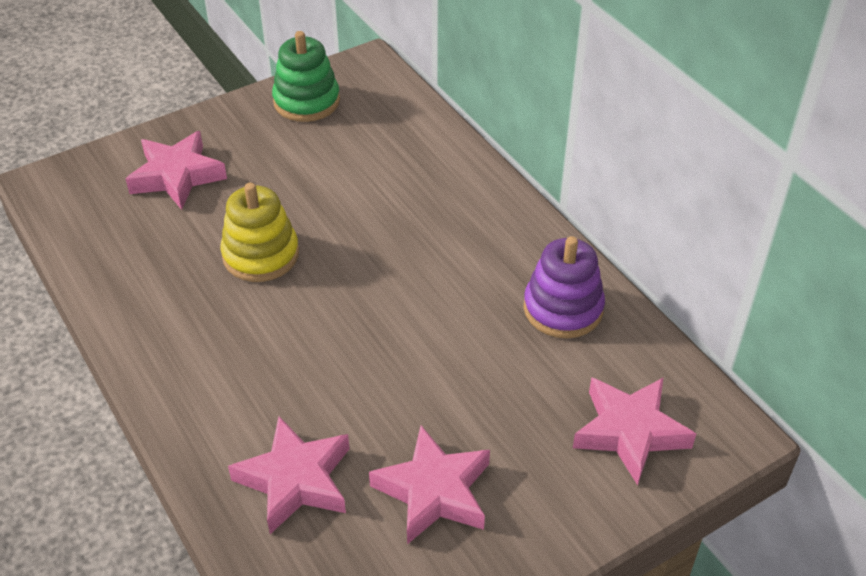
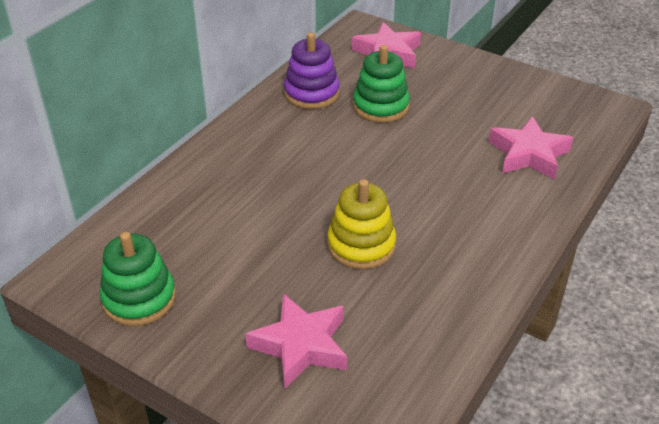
camera: 115 degrees left, 5 degrees down
pink star [369,426,490,544] -> none
none -> green stacking toy [353,45,410,123]

